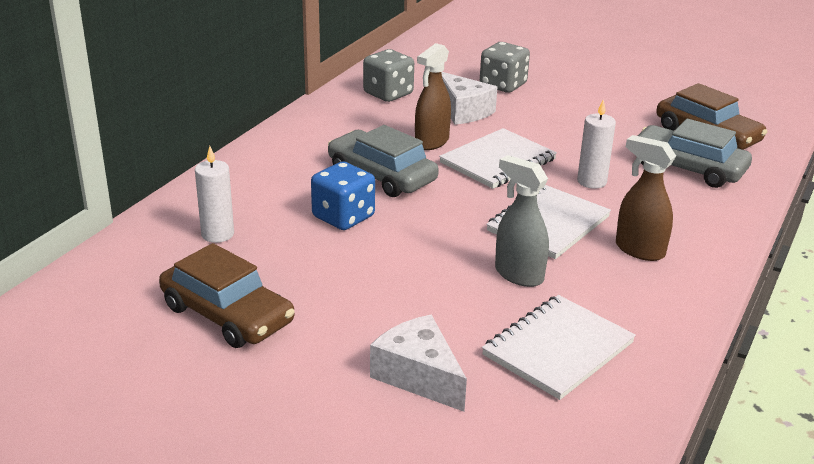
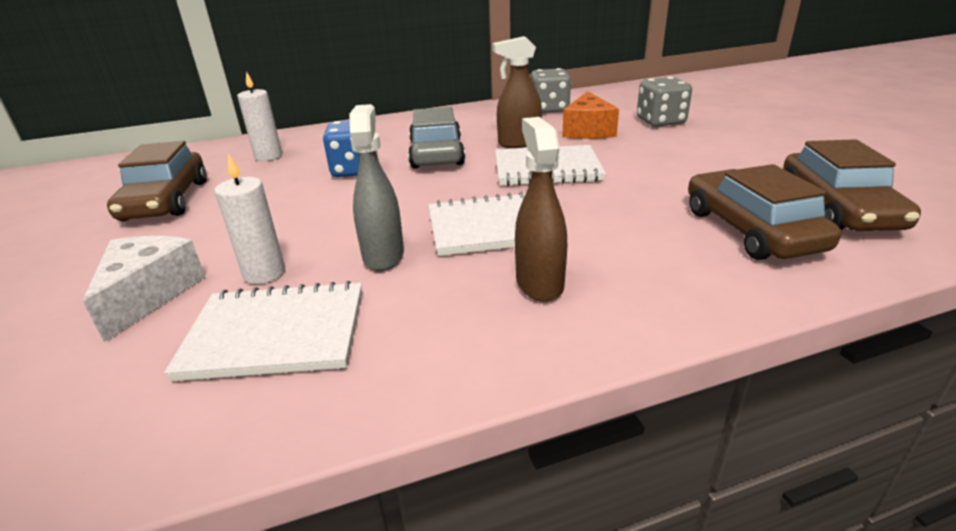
camera: 45 degrees right, 0 degrees up
white cheese [441,72,497,125] -> orange cheese [562,91,619,139]
white candle [577,100,616,189] -> white candle moved to [214,154,285,284]
grey car [638,119,752,188] -> brown car [688,164,841,260]

